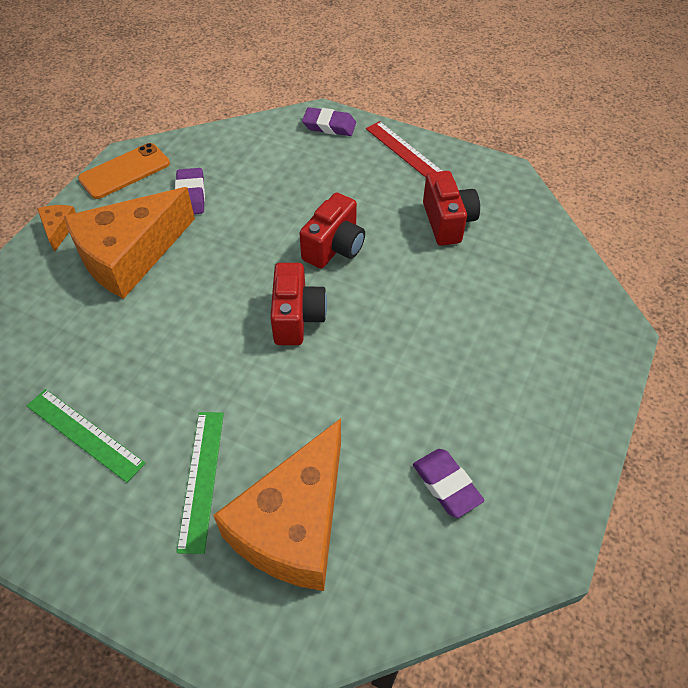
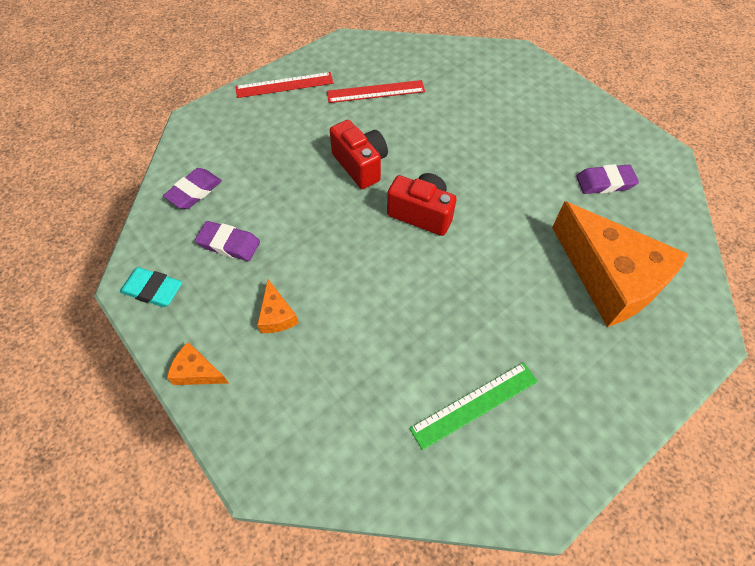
camera: 65 degrees left, 5 degrees up
orange cheese [64,187,195,299] -> orange cheese [257,279,299,333], size x0.41
orange phone [78,143,170,199] -> turquoise eraser [120,267,182,307]
green ruler [177,412,224,554] -> none
purple eraser [302,107,356,136] -> purple eraser moved to [163,168,222,209]
red camera [423,171,480,246] -> red ruler [327,80,425,103]

